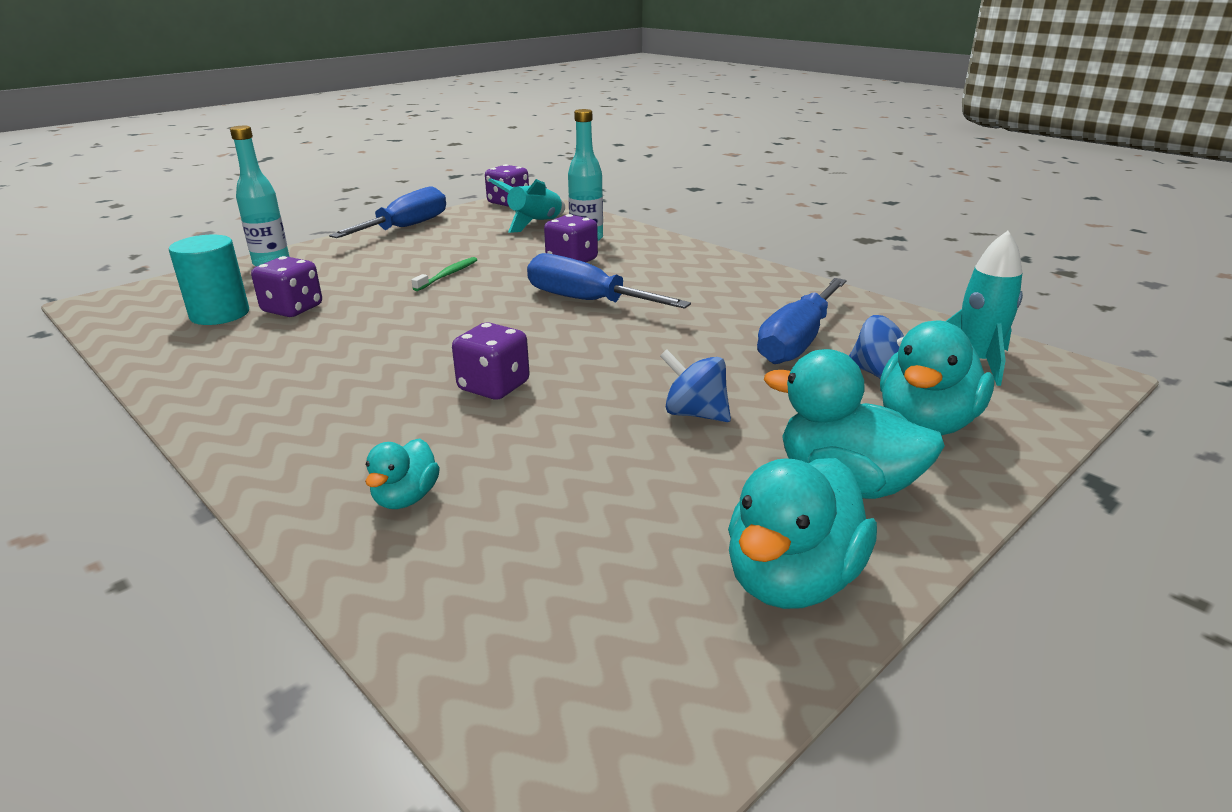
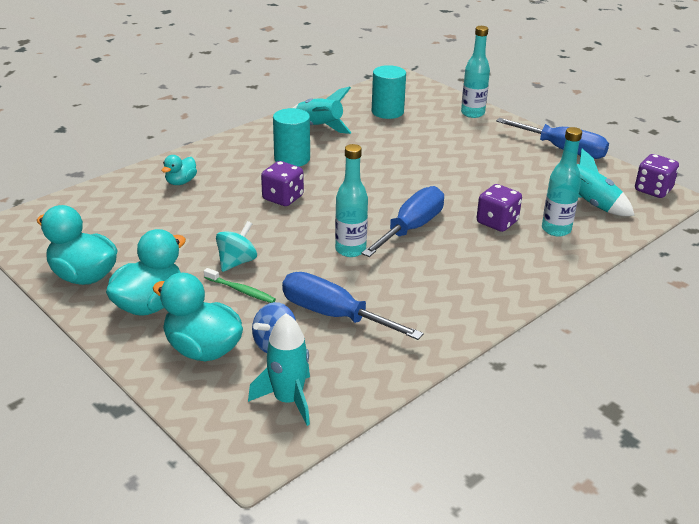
camera: 90 degrees right, 5 degrees up
purple dice [251,256,322,317] -> none
turquoise duck [365,438,440,509] -> turquoise duck turned 75 degrees counterclockwise [162,155,197,185]
green toothbrush [412,257,477,291] -> green toothbrush moved to [204,268,276,303]
blue spinning top [660,350,731,422] -> turquoise spinning top [216,221,257,272]
none -> turquoise cylinder [273,108,310,167]
none -> turquoise rocket [293,87,352,134]
none -> turquoise bottle [335,144,368,257]

